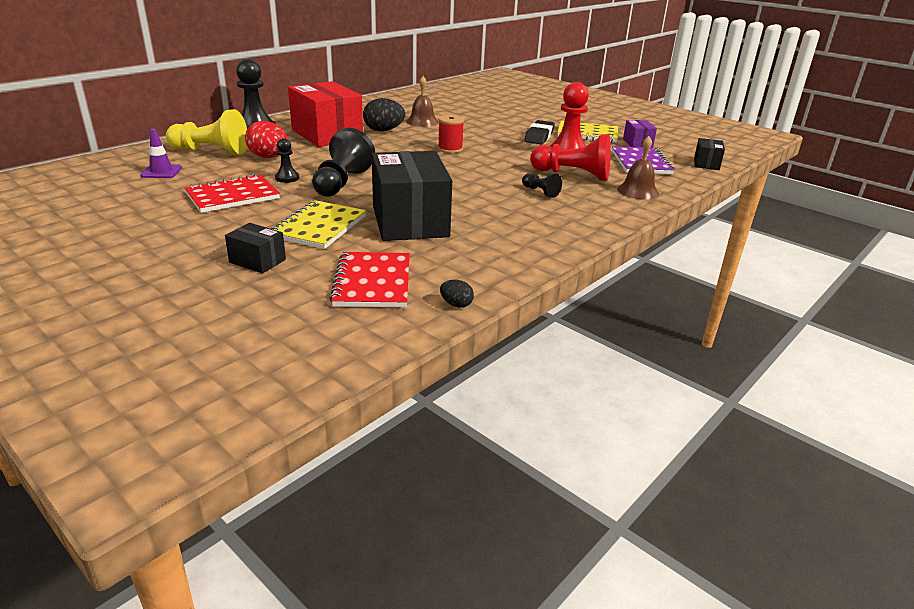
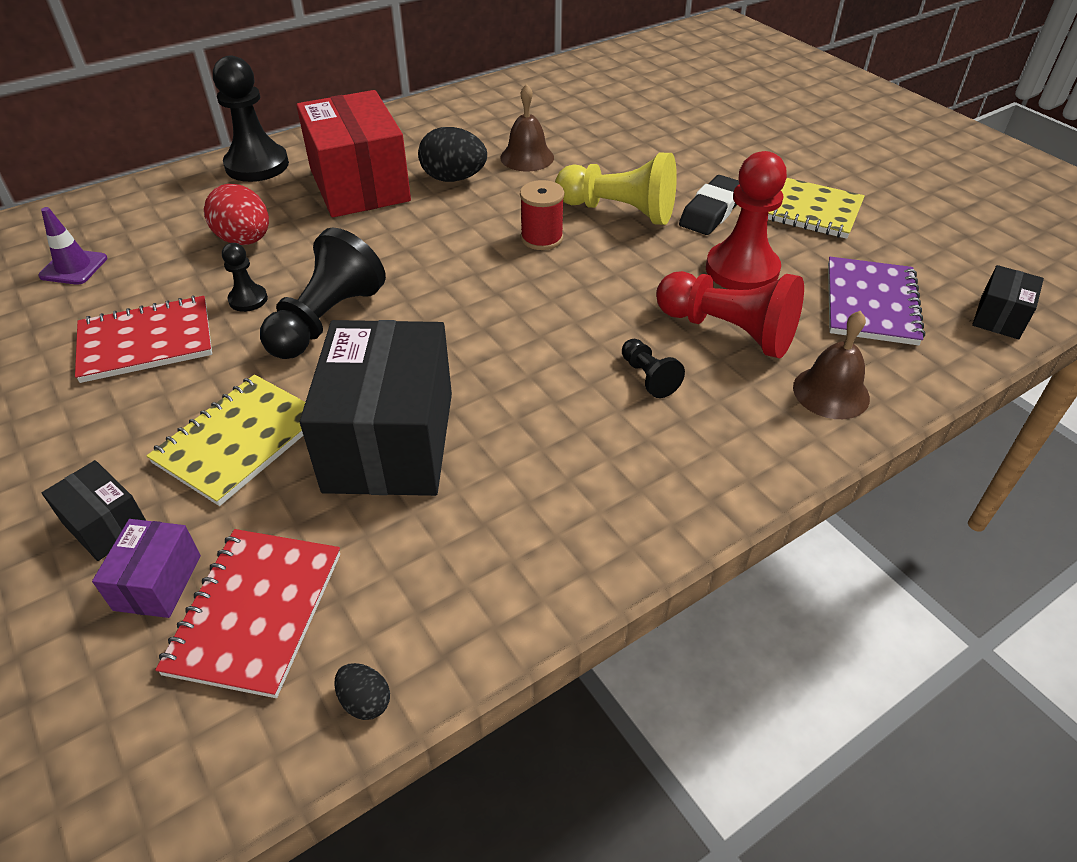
camera: 15 degrees right, 15 degrees up
yellow pawn [166,109,247,155] -> yellow pawn moved to [555,153,677,225]
purple box [623,120,657,148] -> purple box moved to [92,519,201,618]

